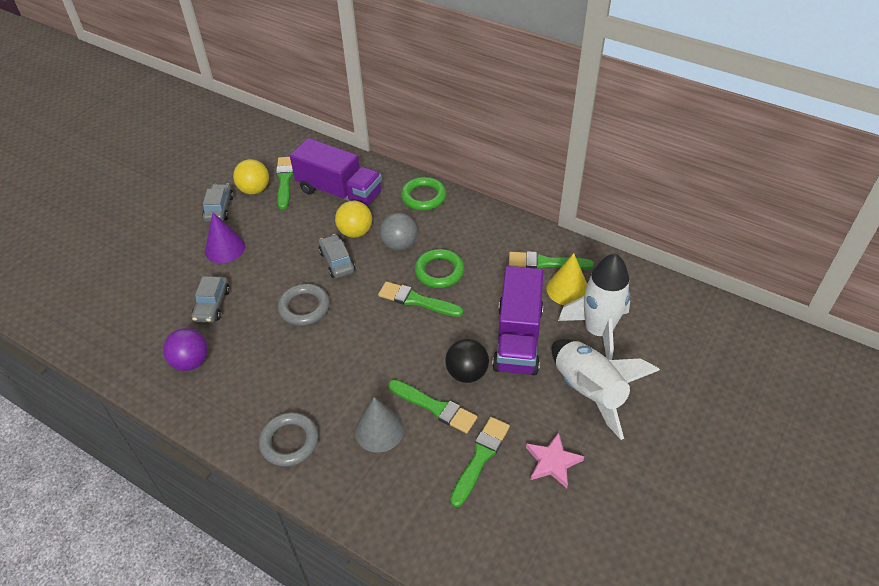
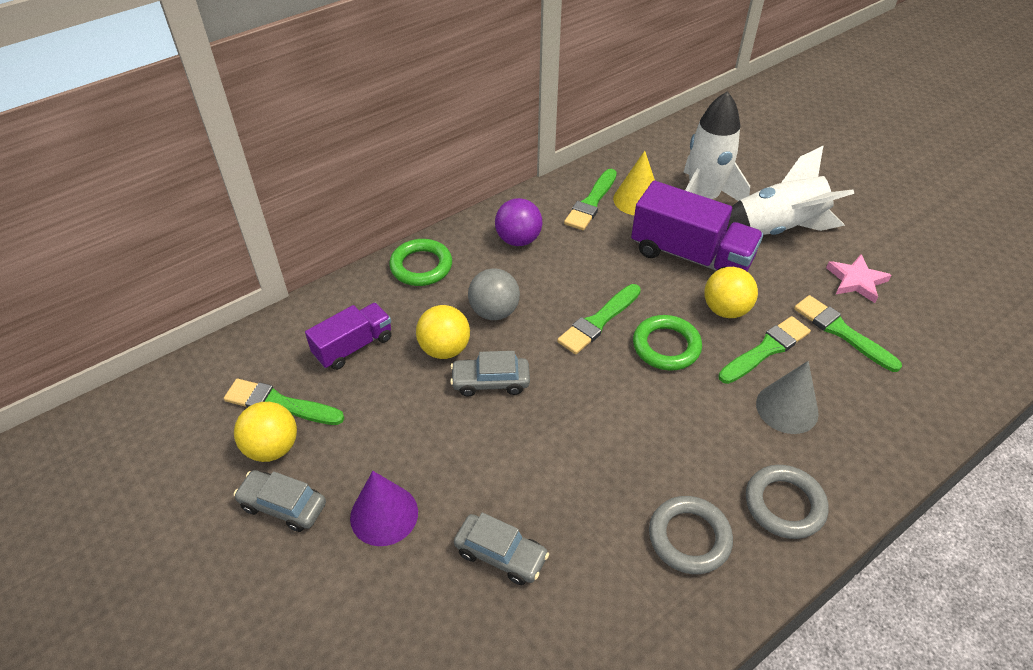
camera: 70 degrees left, 0 degrees up
purple ball [163,328,208,371] -> purple ball moved to [495,198,542,246]
grey ring [278,284,330,326] -> grey ring moved to [649,496,733,574]
purple truck [290,138,382,206] -> purple truck [305,303,392,370], size x0.60
green ring [415,249,464,288] -> green ring moved to [633,315,702,371]
black ball [445,339,489,383] -> yellow ball [704,267,758,318]

